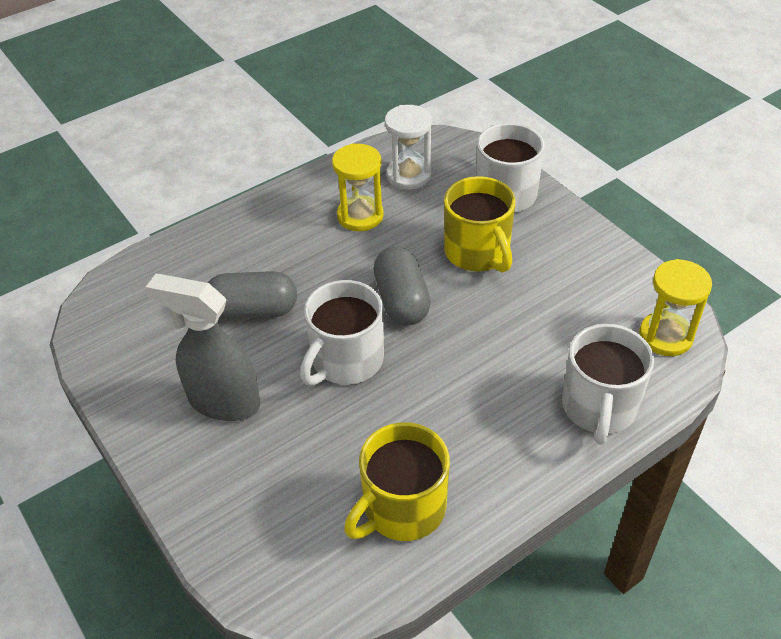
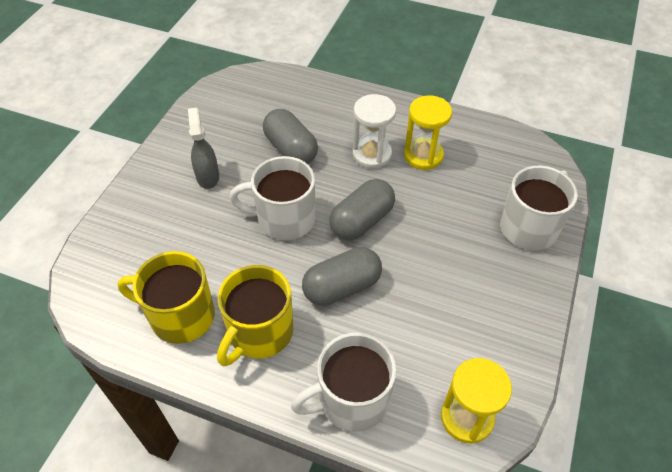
camera: 55 degrees right, 5 degrees up
grey spray bottle [146,274,260,421] -> grey spray bottle [188,107,219,189], size x0.62
white hourglass [385,105,432,190] -> white hourglass moved to [352,94,396,169]
yellow mug [444,176,516,273] -> yellow mug moved to [217,265,293,366]
none -> grey capsule [302,247,382,306]

